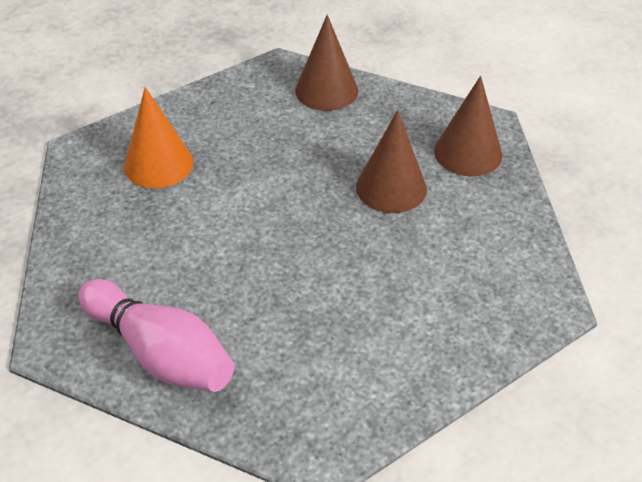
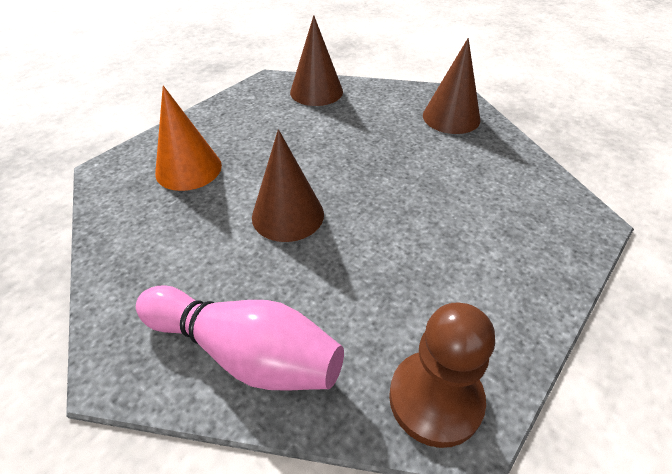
camera: 15 degrees left, 0 degrees up
brown cone [356,110,427,213] -> brown cone moved to [252,129,324,242]
none -> brown pawn [389,302,495,448]

